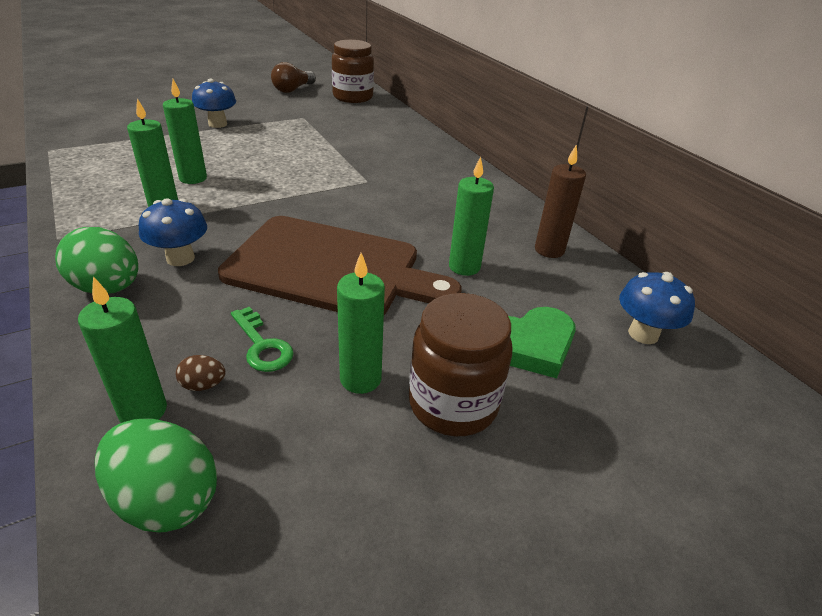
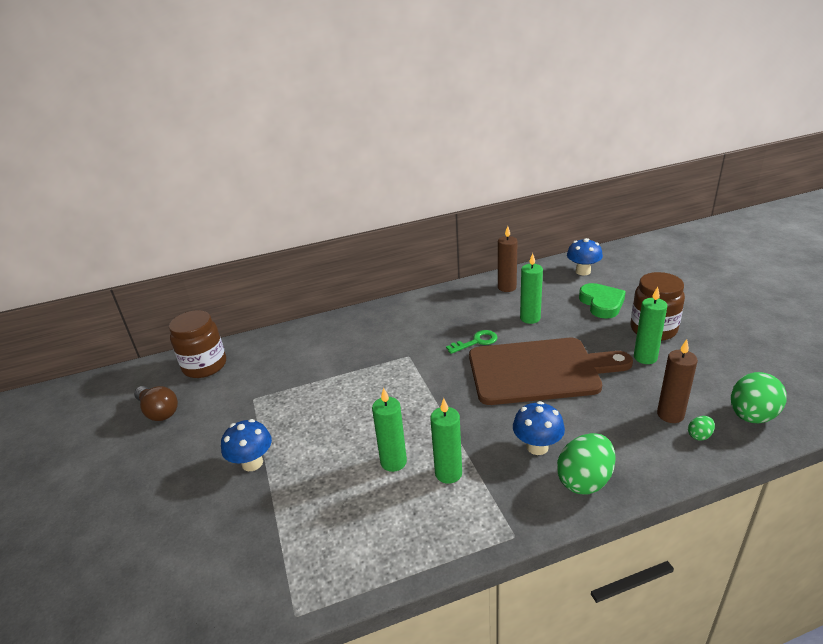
camera: 75 degrees left, 5 degrees down
green candle [78,277,167,423] -> green egg [688,416,715,441]
brown egg [176,355,226,391] -> brown candle [657,339,698,423]
brown cutting board [218,216,462,315] -> brown cutting board turned 60 degrees clockwise [469,338,633,405]
green key [231,307,294,372] -> green key moved to [446,330,497,354]

